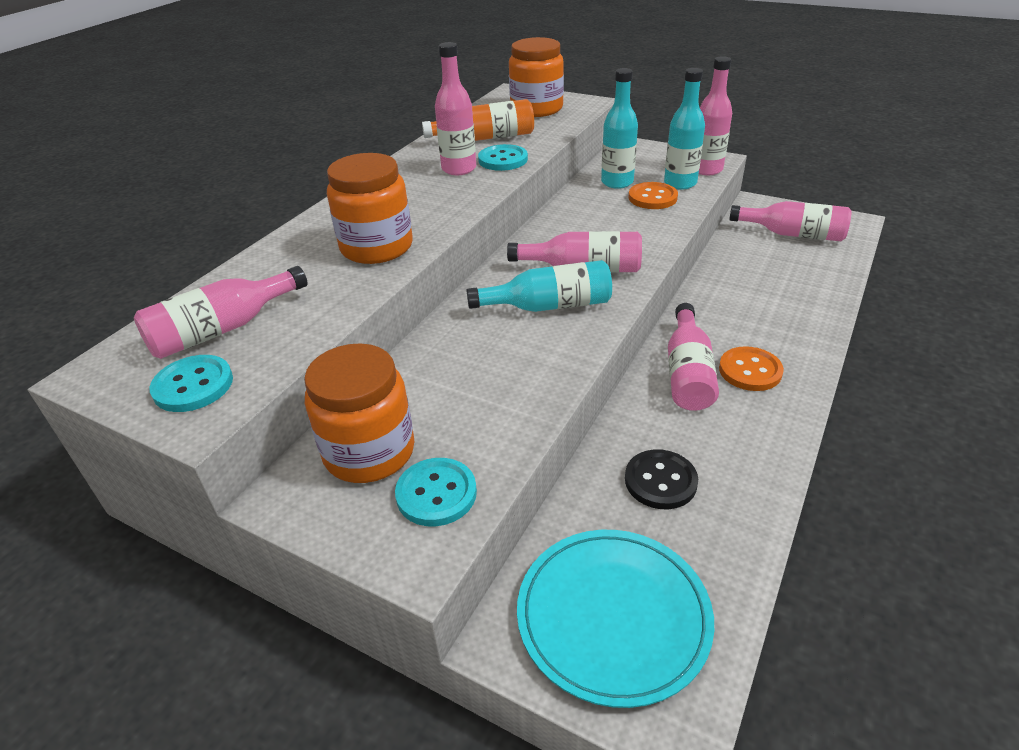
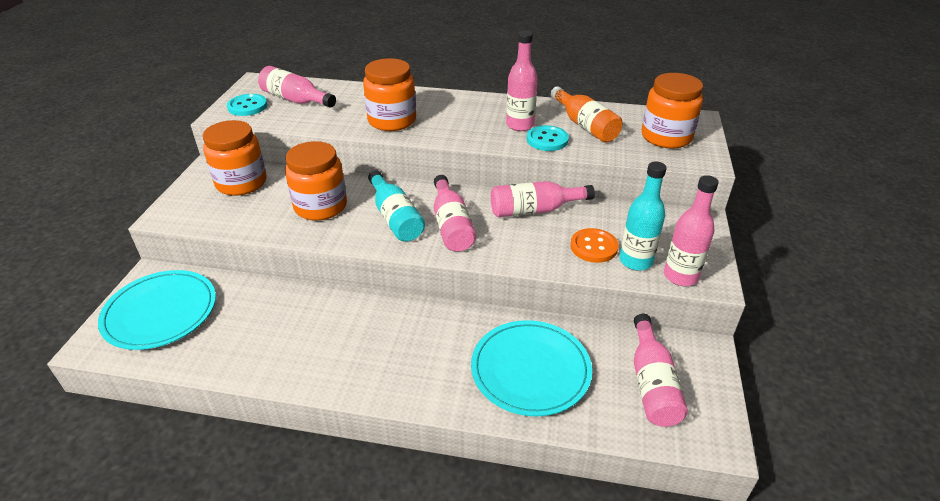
camera: 70 degrees right, 0 degrees up
turquoise button [395,458,477,526] -> none
turquoise bottle [601,68,638,189] -> none
black button [625,449,698,509] -> none
pink bottle [668,303,719,411] -> pink bottle moved to [491,181,595,217]
orange button [719,346,784,391] -> none
none -> orange jar [285,141,347,221]
none -> turquoise plate [471,320,592,416]

